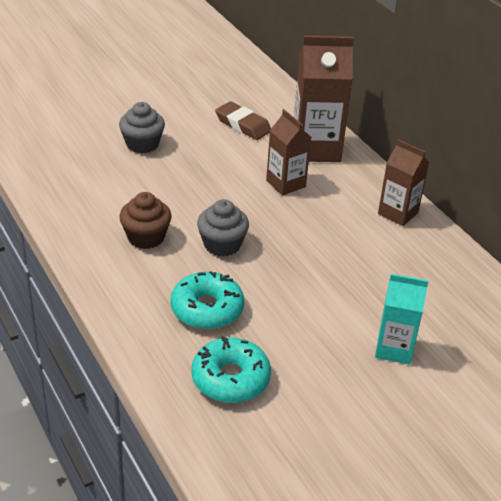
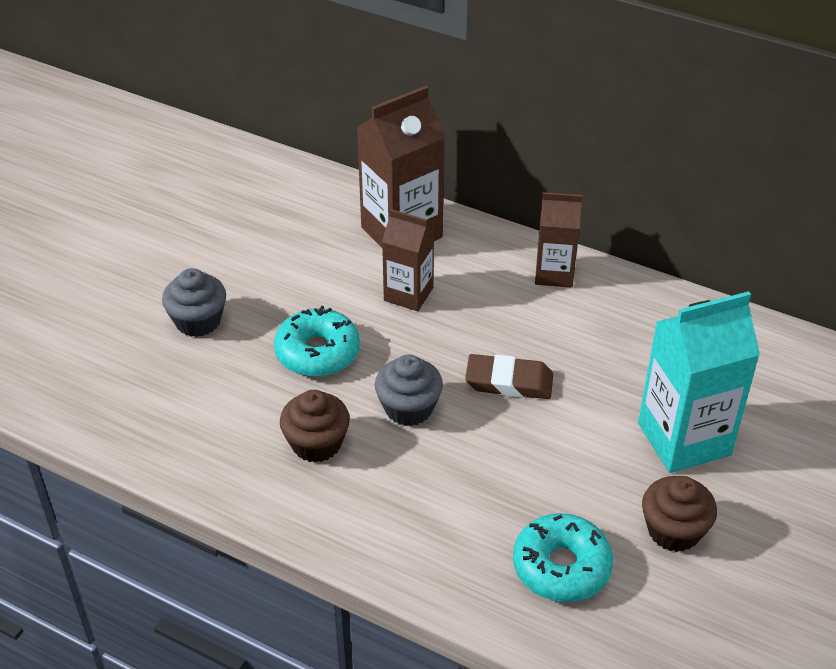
camera: 30 degrees left, 5 degrees up
turquoise donut [171,271,244,329] -> turquoise donut moved to [274,306,360,377]
brown eraser [215,101,271,140] -> brown eraser moved to [465,354,553,399]
turquoise carton [375,274,429,365] -> turquoise carton [638,291,760,473], size x1.65
none -> brown cupcake [642,476,717,552]

